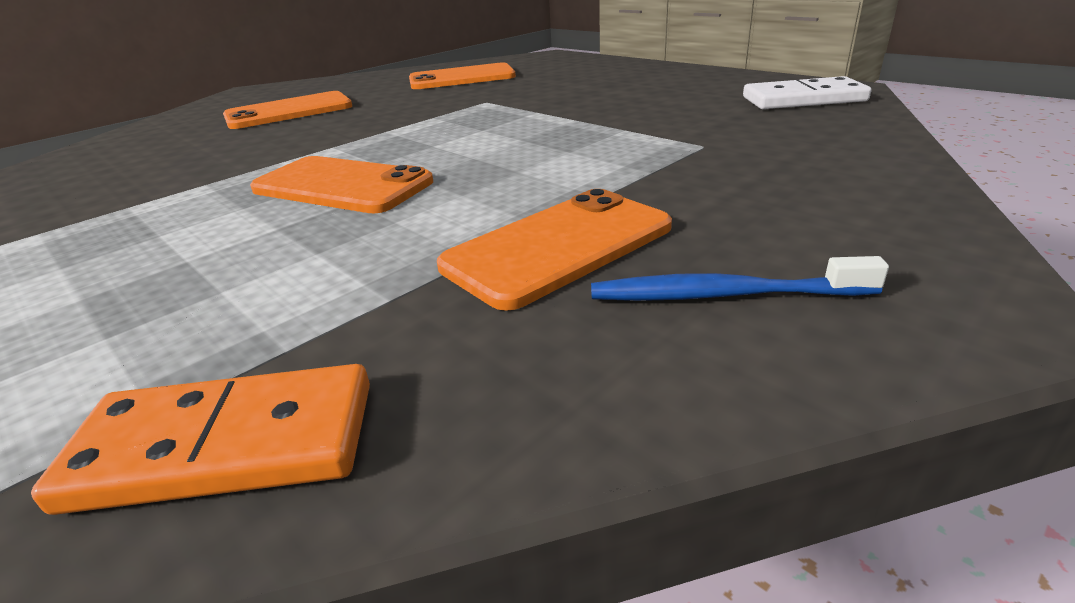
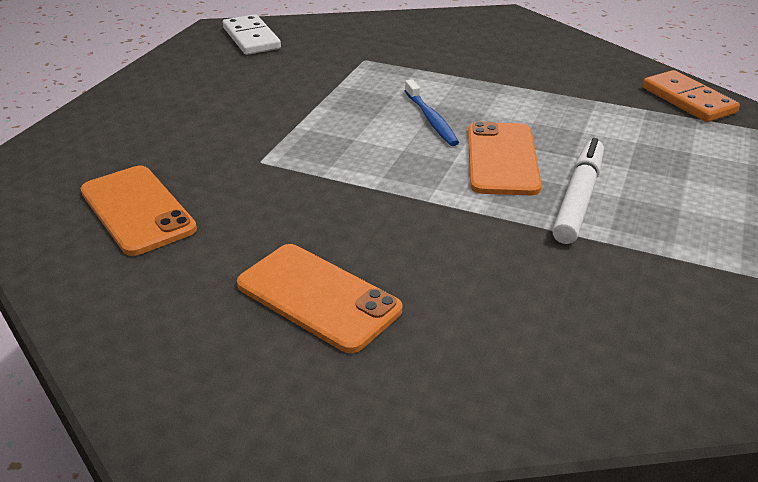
camera: 115 degrees left, 5 degrees up
orange phone [437,189,672,311] -> none
blue toothbrush [591,256,889,301] -> blue toothbrush moved to [405,79,459,146]
none -> white marker [552,138,604,244]

